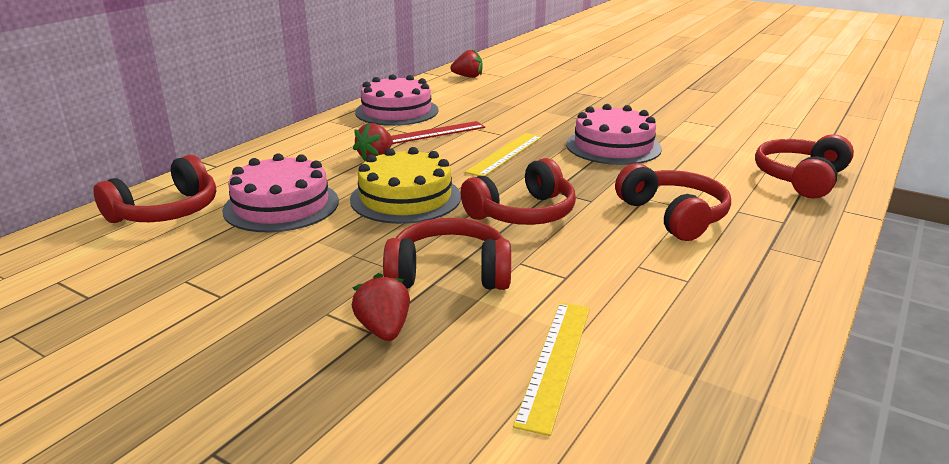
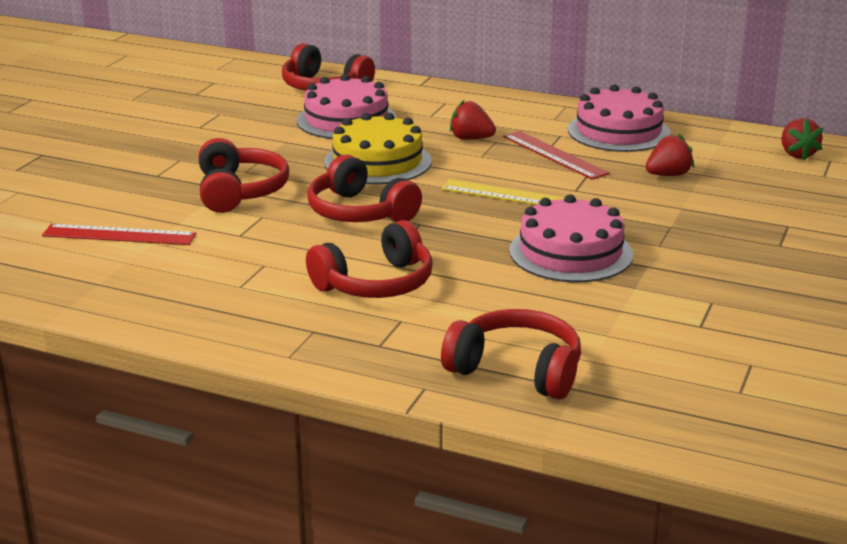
camera: 80 degrees right, 0 degrees up
red strawberry [352,273,410,341] -> red strawberry moved to [645,134,694,176]
yellow ruler [513,302,590,436] -> red ruler [42,224,197,245]

